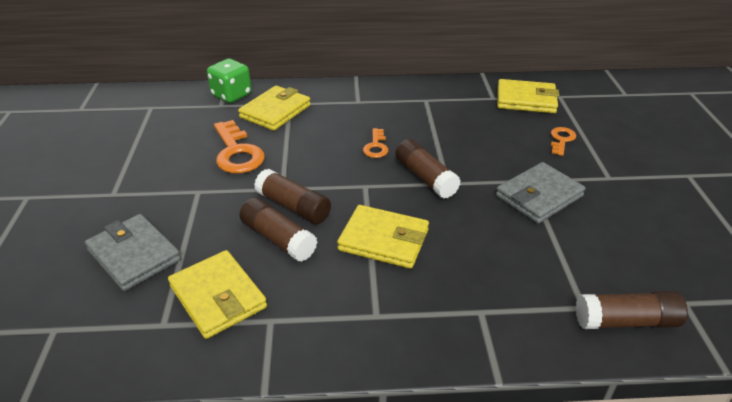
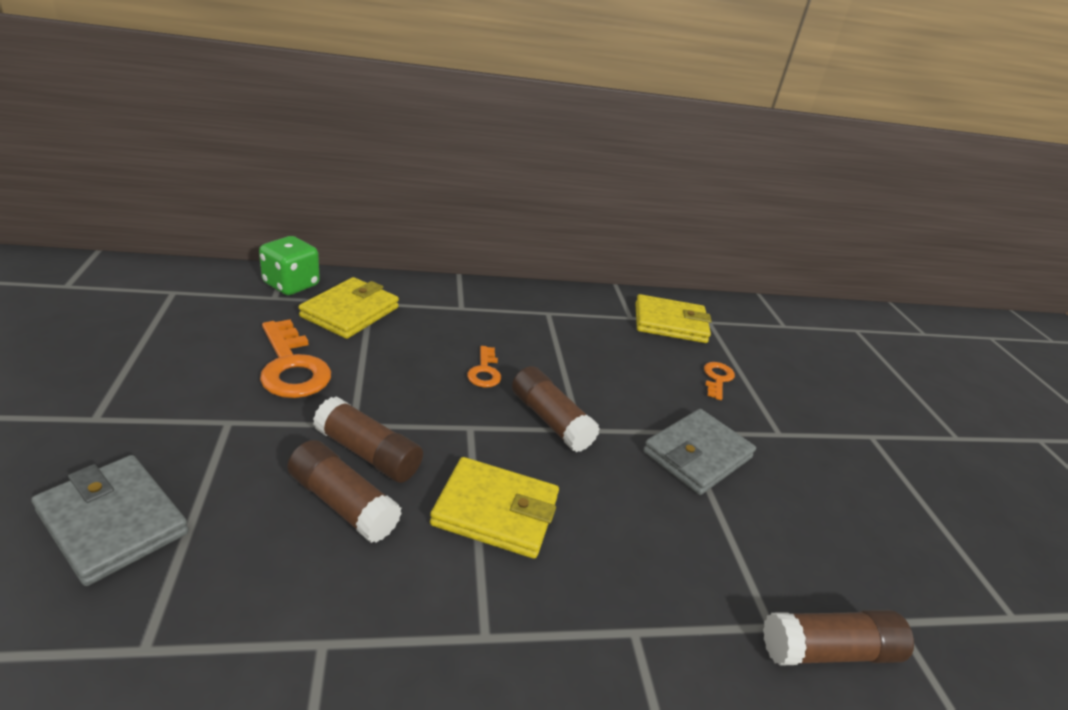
camera: 10 degrees left, 5 degrees down
yellow wallet [168,250,267,339] -> none

